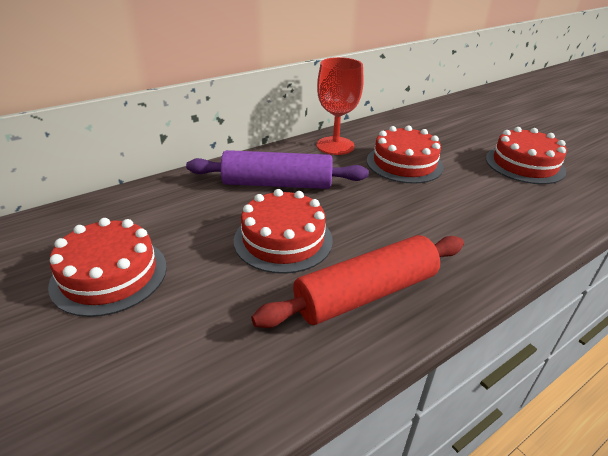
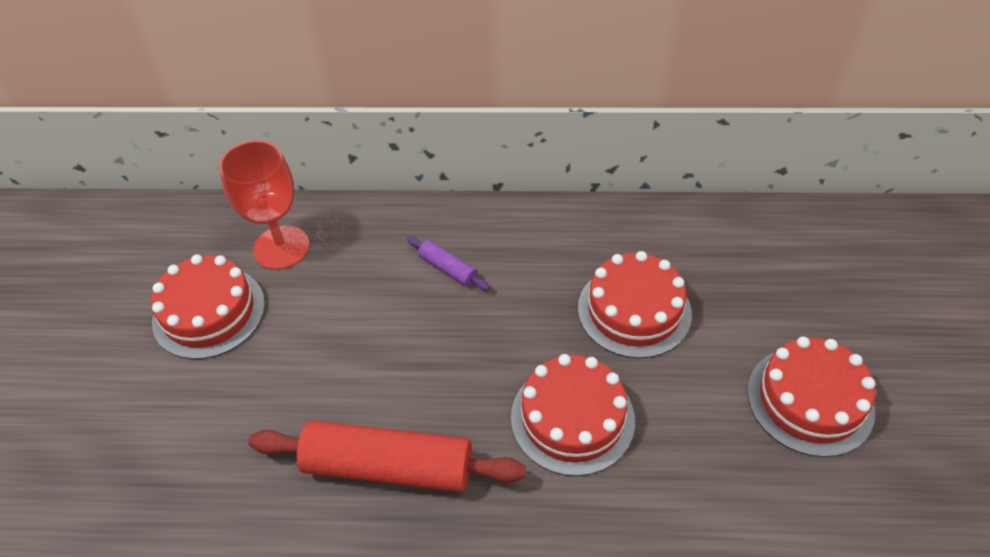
camera: 40 degrees right, 15 degrees up
purple rolling pin [186,150,369,189] -> purple rolling pin [407,236,490,291], size x0.46
red cake [234,189,333,274] -> red cake moved to [511,354,635,476]
red goblet [317,57,364,155] -> red goblet moved to [219,140,310,270]

